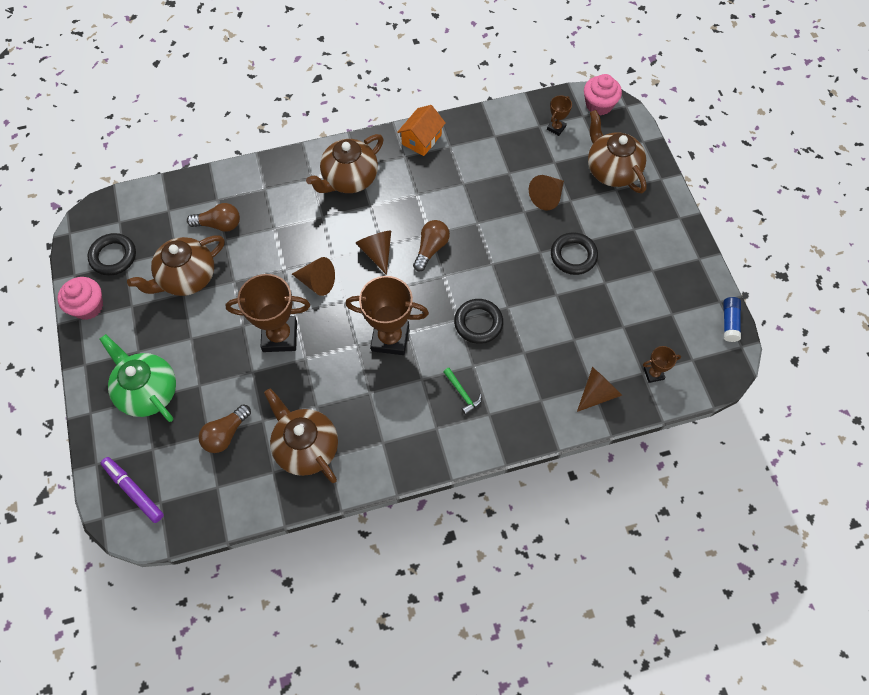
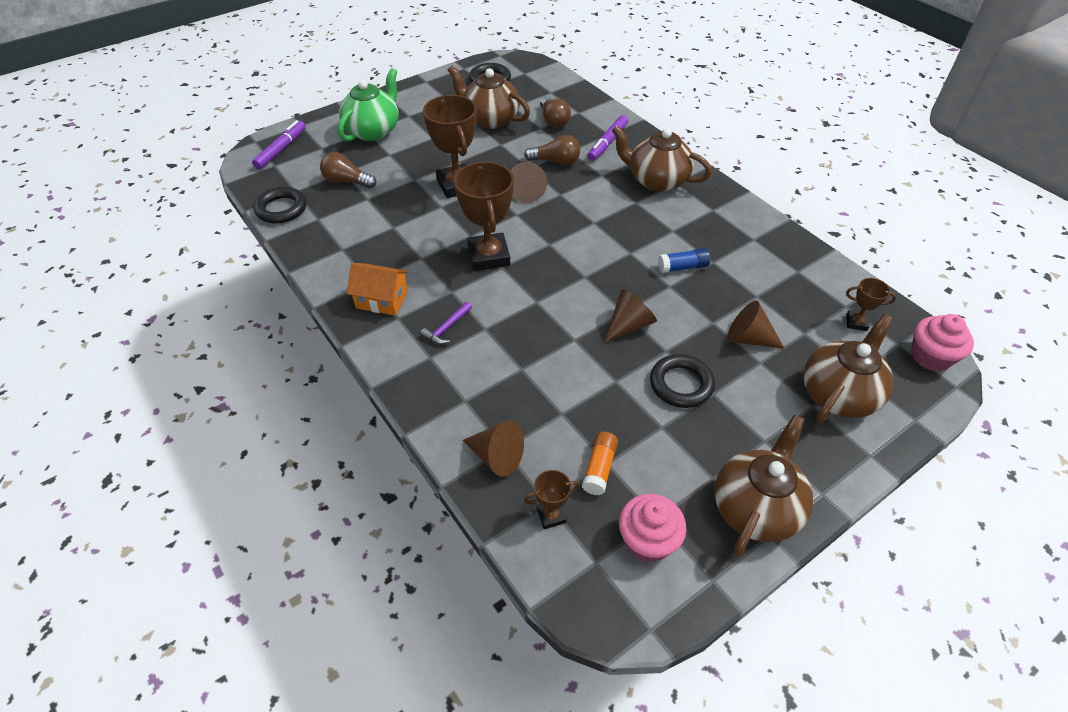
camera: 70 degrees right, 15 degrees down
pink cupcake [57,277,103,320] -> pink cupcake moved to [619,494,686,562]
brown teapot [264,388,338,483] -> brown teapot moved to [715,415,813,557]
brown cone [356,231,391,275] -> brown cone moved to [604,289,657,343]
orange house [397,105,446,156] -> orange house moved to [347,263,409,316]
brown light bulb [413,220,450,271] -> brown light bulb moved to [524,135,580,165]
green hammer [443,368,482,415] -> purple hammer [420,302,472,344]
black ring [454,299,503,344] -> black ring moved to [254,187,307,224]
brown trophy [643,346,681,383] -> brown trophy turned 75 degrees counterclockwise [524,470,580,529]
blue glue stick [723,297,741,342] -> blue glue stick moved to [658,248,710,273]
none -> orange glue stick [582,432,618,495]
none -> purple marker [587,115,628,161]

